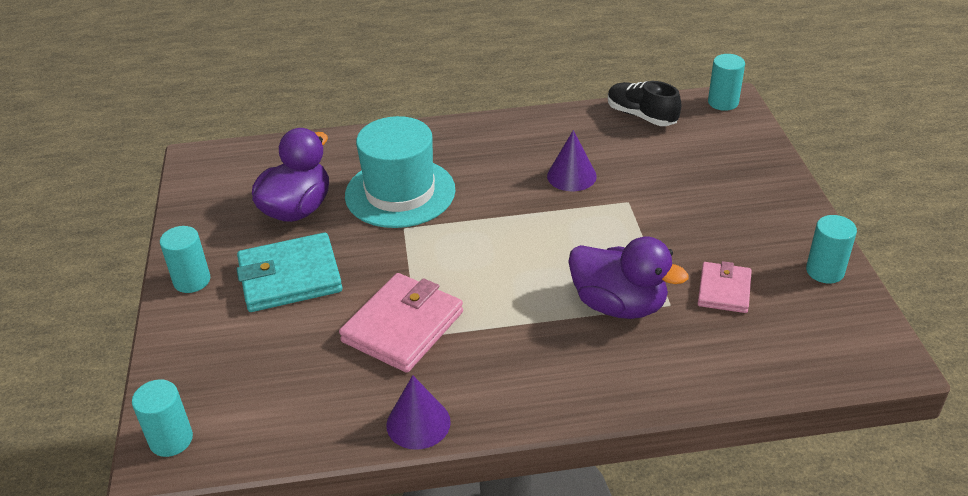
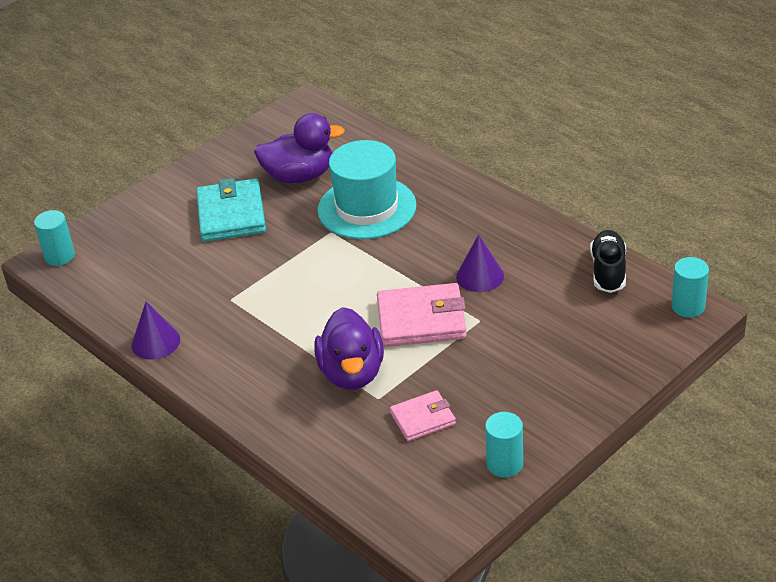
camera: 55 degrees right, 0 degrees up
turquoise cylinder [160,226,210,293] -> none
turquoise wallet [236,233,343,312] -> turquoise wallet turned 45 degrees clockwise [196,178,266,242]
pink wallet [339,273,463,373] -> pink wallet moved to [377,283,467,347]

